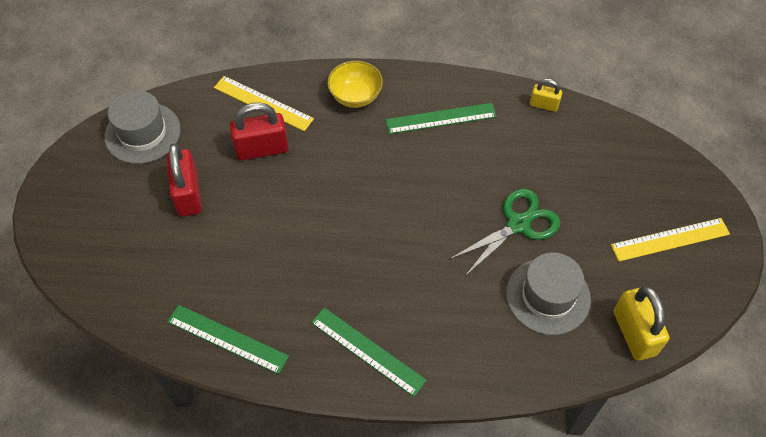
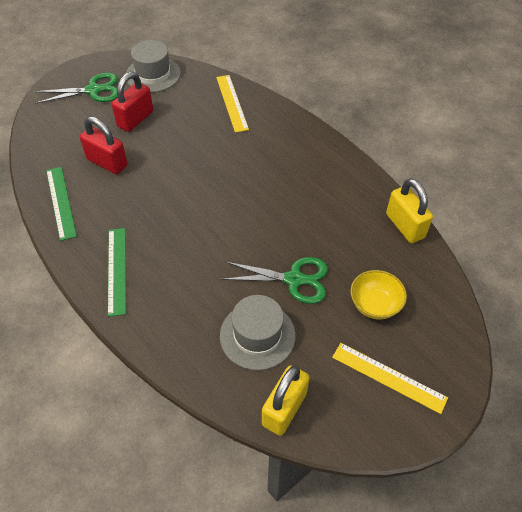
camera: 45 degrees right, 5 degrees down
red padlock [230,103,289,160] -> red padlock moved to [80,116,128,174]
yellow bowl [327,61,383,108] -> yellow bowl moved to [350,270,407,320]
green ruler [385,103,497,134] -> none
yellow padlock [530,79,562,112] -> yellow padlock [386,178,433,243], size x1.77
none -> green scissors [35,73,118,104]

